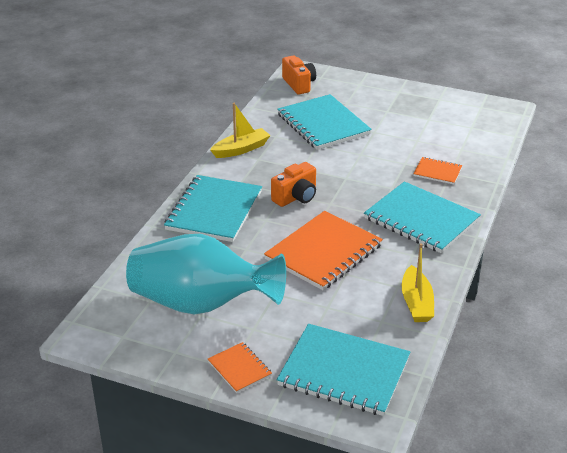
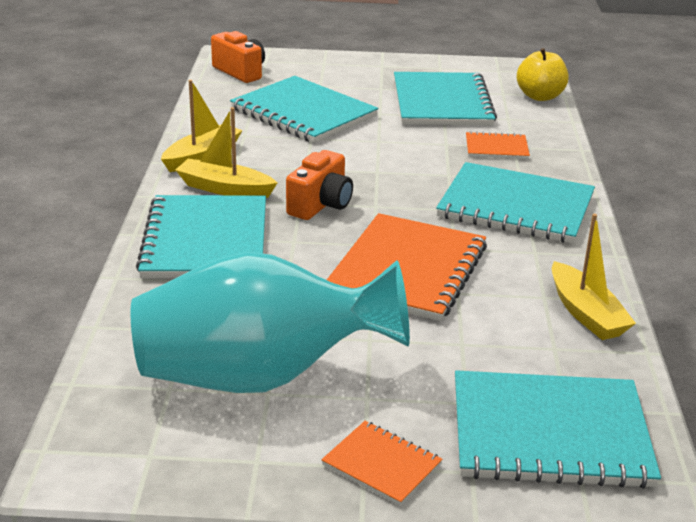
camera: 20 degrees left, 5 degrees down
none -> yellow boat [176,107,277,198]
none -> turquoise notebook [394,72,497,126]
none -> yellow apple [517,48,569,101]

